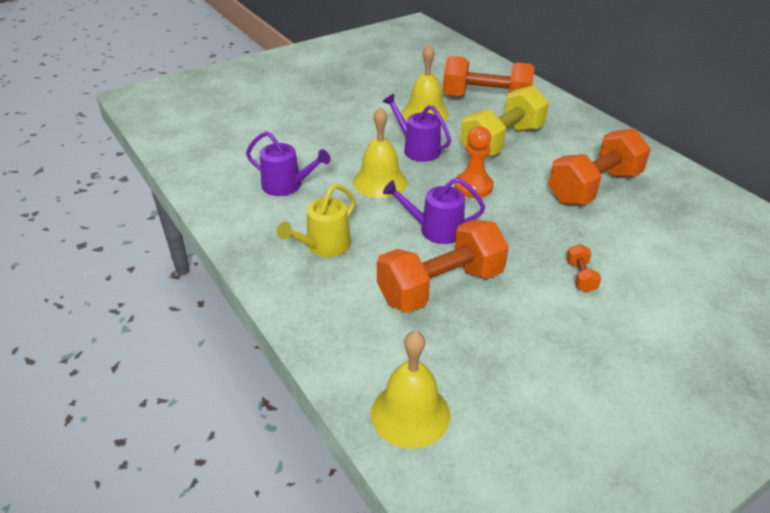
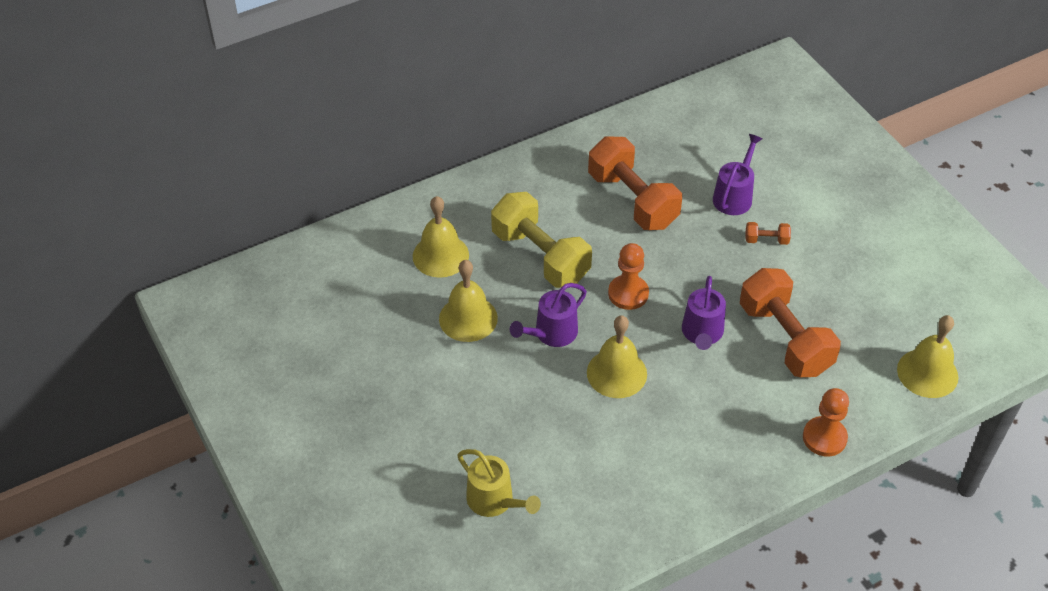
camera: 85 degrees left, 10 degrees up
purple watering can [246,131,330,196] -> purple watering can moved to [713,134,763,215]
yellow watering can [277,184,355,257] -> yellow watering can moved to [457,449,541,517]
orange dumbbell [443,56,535,97] -> yellow bell [413,196,469,278]
none -> orange pawn [803,388,849,457]

